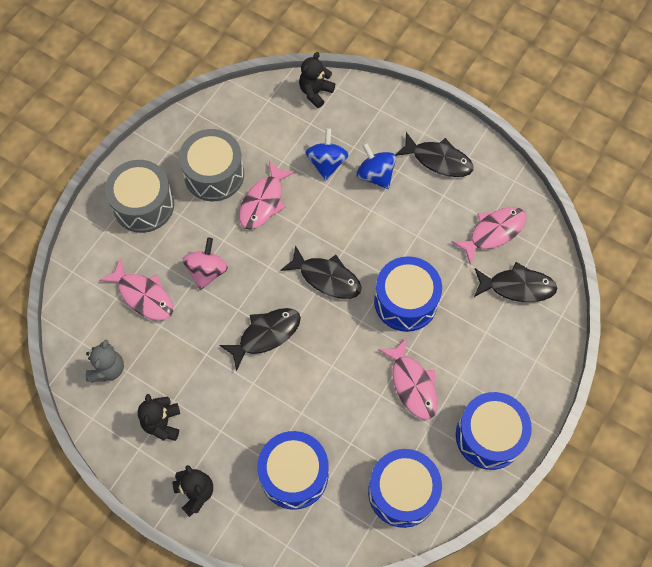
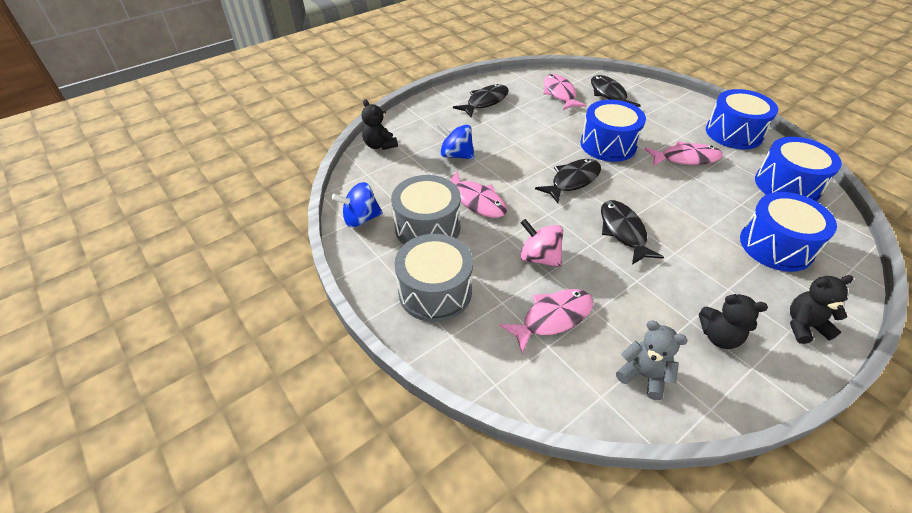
camera: 70 degrees left, 20 degrees down
blue spinning top [357,143,396,189] -> blue spinning top moved to [332,182,383,228]
black fish [474,262,557,302] -> black fish turned 45 degrees counterclockwise [591,75,641,107]

